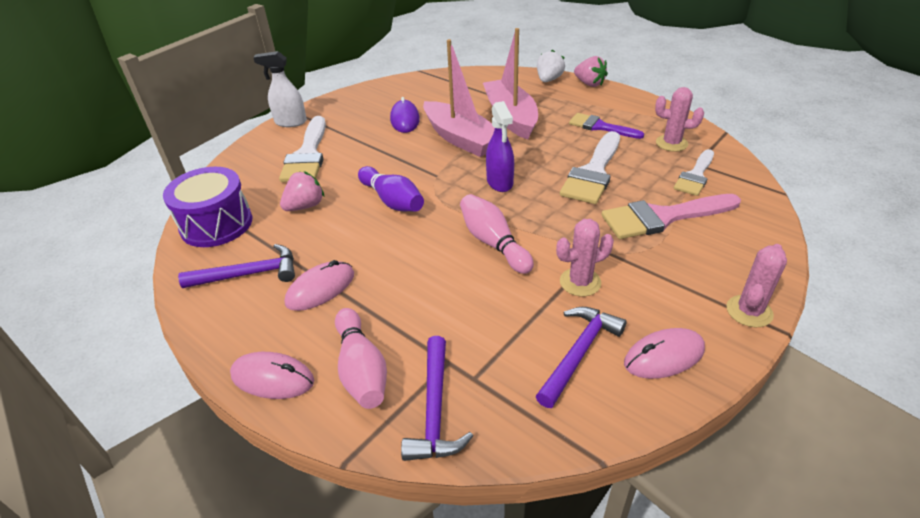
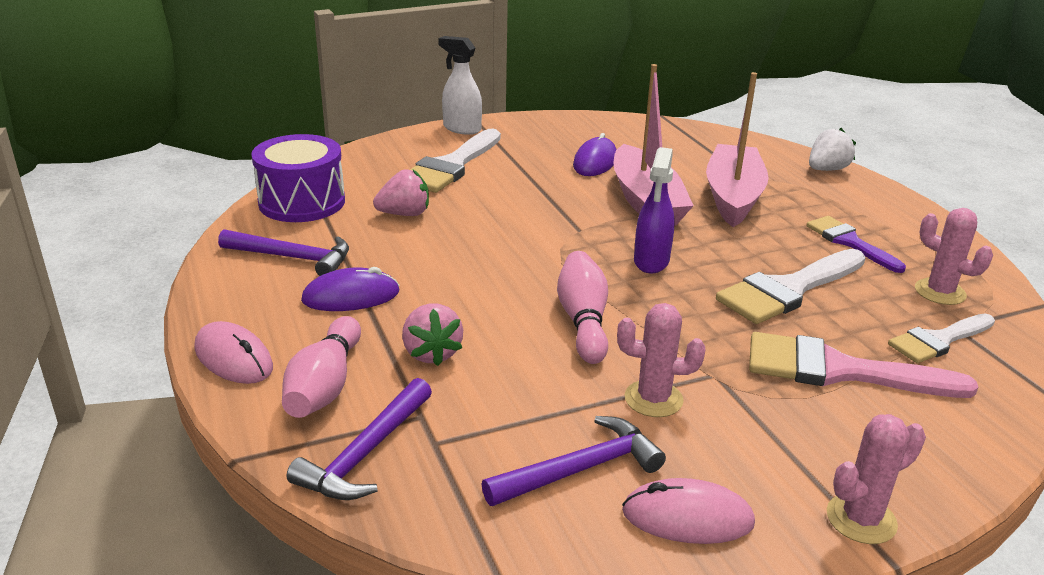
camera: 25 degrees right, 10 degrees down
pink mouse [285,260,354,311] -> purple mouse [301,267,400,311]
purple bowling pin [358,166,424,212] -> none
pink strawberry [574,56,608,87] -> pink strawberry moved to [402,304,463,366]

